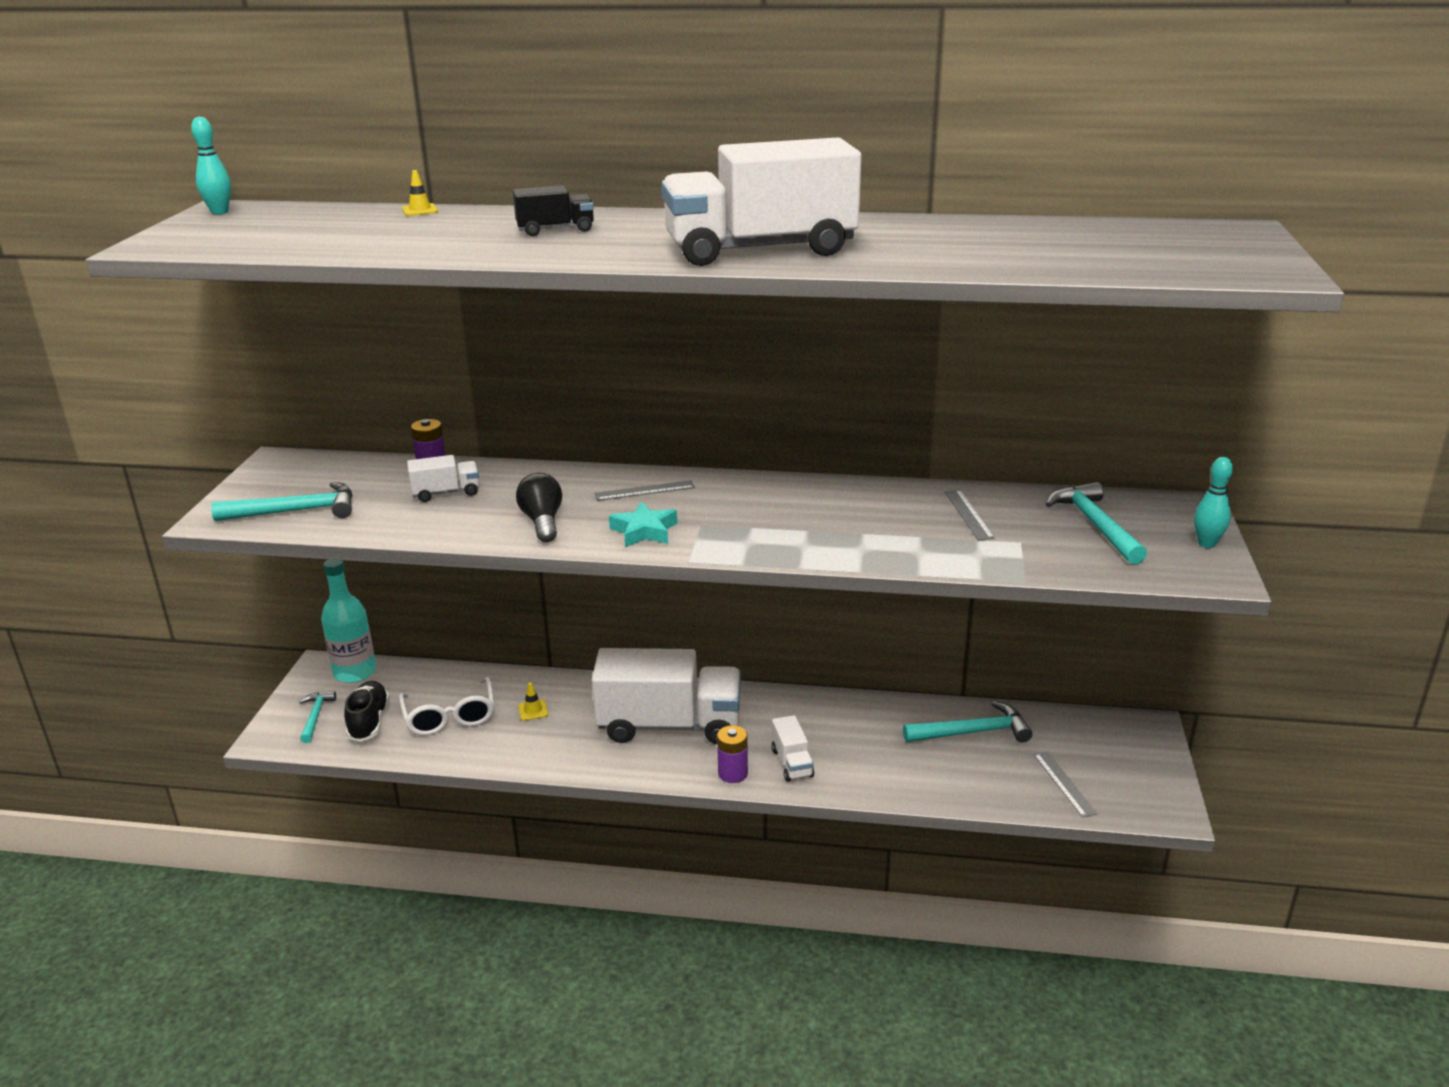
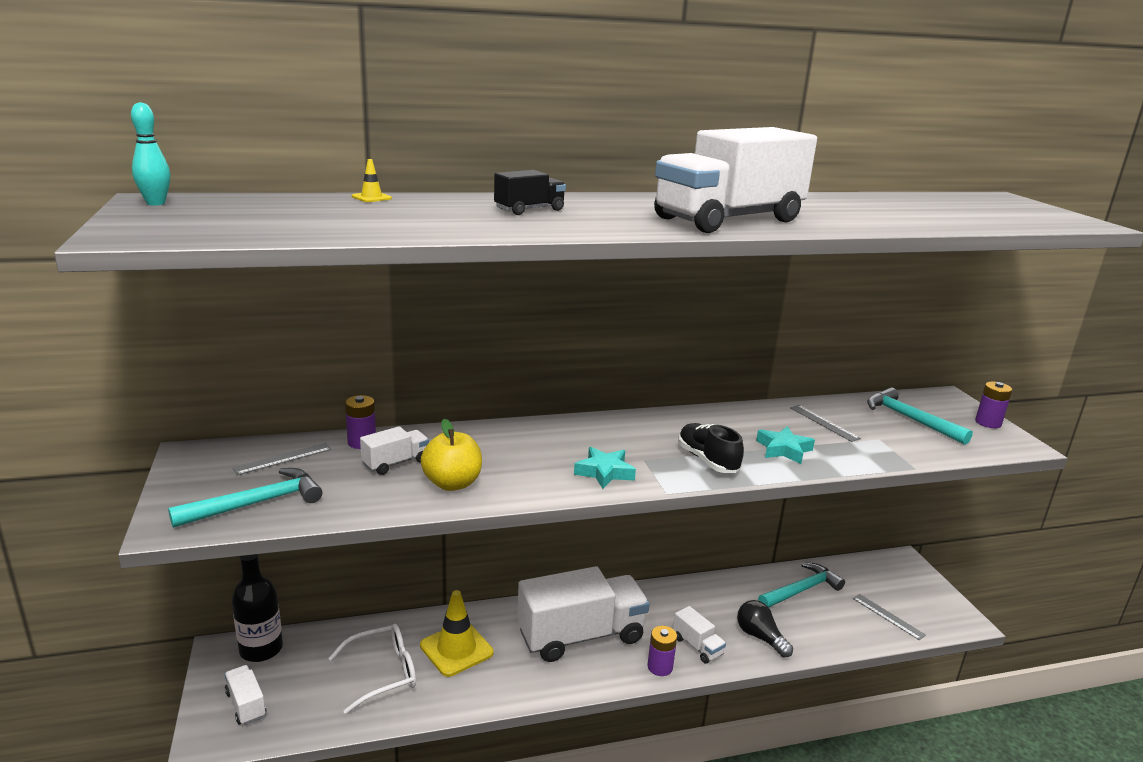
camera: 25 degrees left, 5 degrees down
turquoise hammer [299,691,336,743] -> white truck [225,665,266,725]
turquoise bottle [321,560,376,683] -> black bottle [232,554,283,662]
black shoe [344,681,390,742] -> black shoe moved to [678,423,744,473]
white glasses [399,677,495,736] -> white glasses turned 75 degrees counterclockwise [328,624,416,714]
black light bulb [516,473,562,542] -> black light bulb moved to [737,600,793,657]
yellow traffic cone [518,682,548,721] -> yellow traffic cone [420,590,494,677], size x2.30
grey ruler [594,480,695,501] -> grey ruler moved to [232,443,332,475]
turquoise bowling pin [1194,457,1233,548] -> purple battery [975,382,1012,428]
none -> yellow apple [421,419,482,491]
none -> turquoise star [756,426,815,464]

